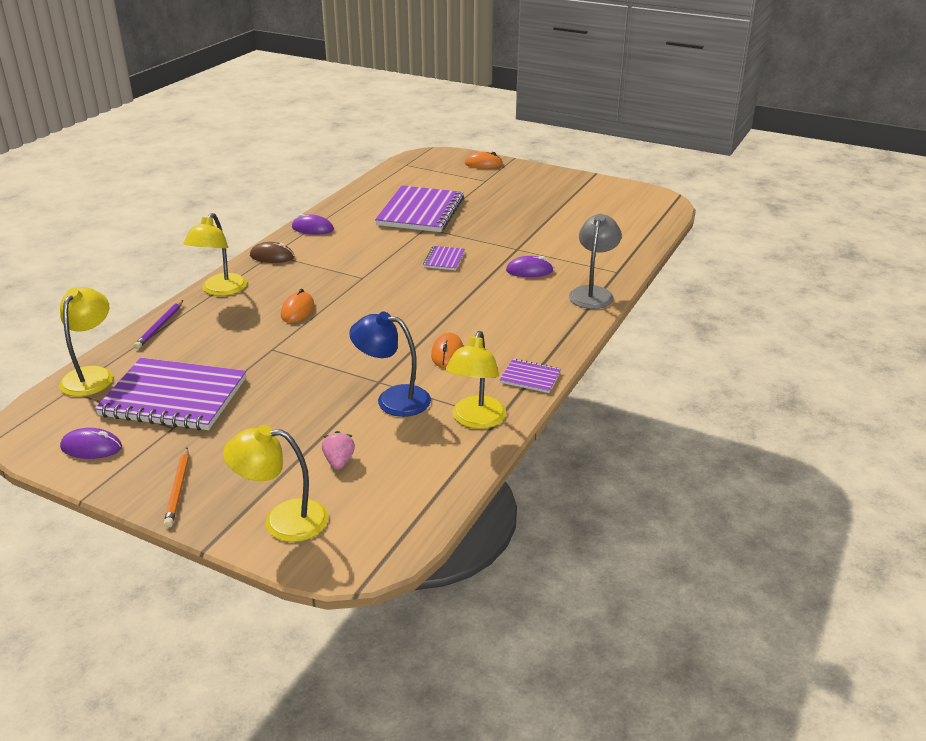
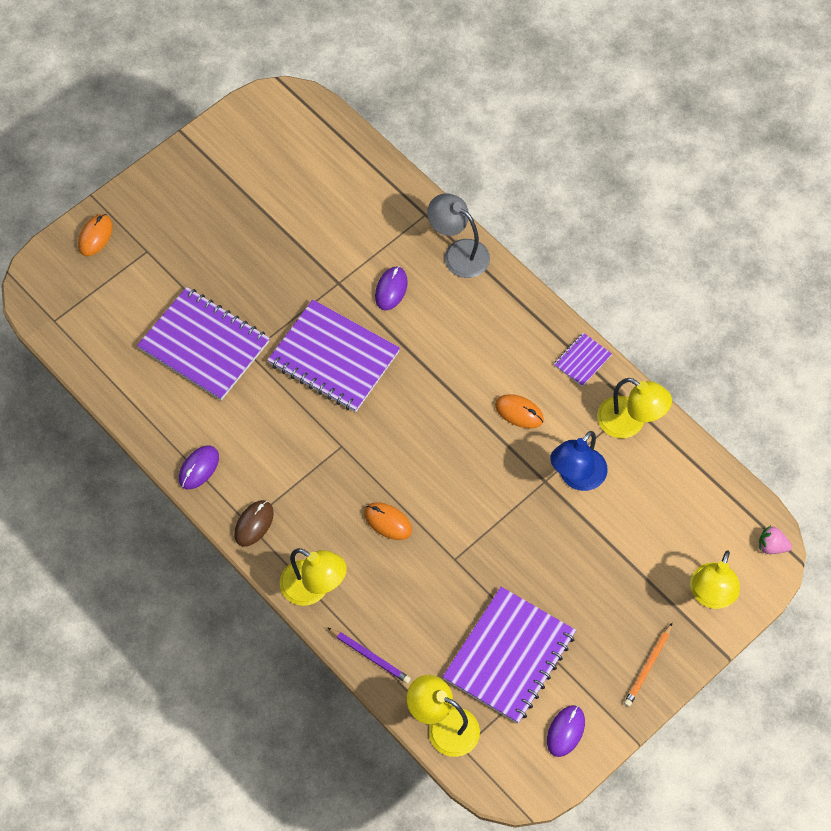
camera: 70 degrees left, 30 degrees up
orange pencil [164,448,189,528] -> orange pencil turned 105 degrees clockwise [624,623,672,707]
pink strawberry [322,431,355,470] -> pink strawberry moved to [759,525,792,554]
purple notebook [423,246,465,270] -> purple notebook [268,299,400,412], size x2.22

